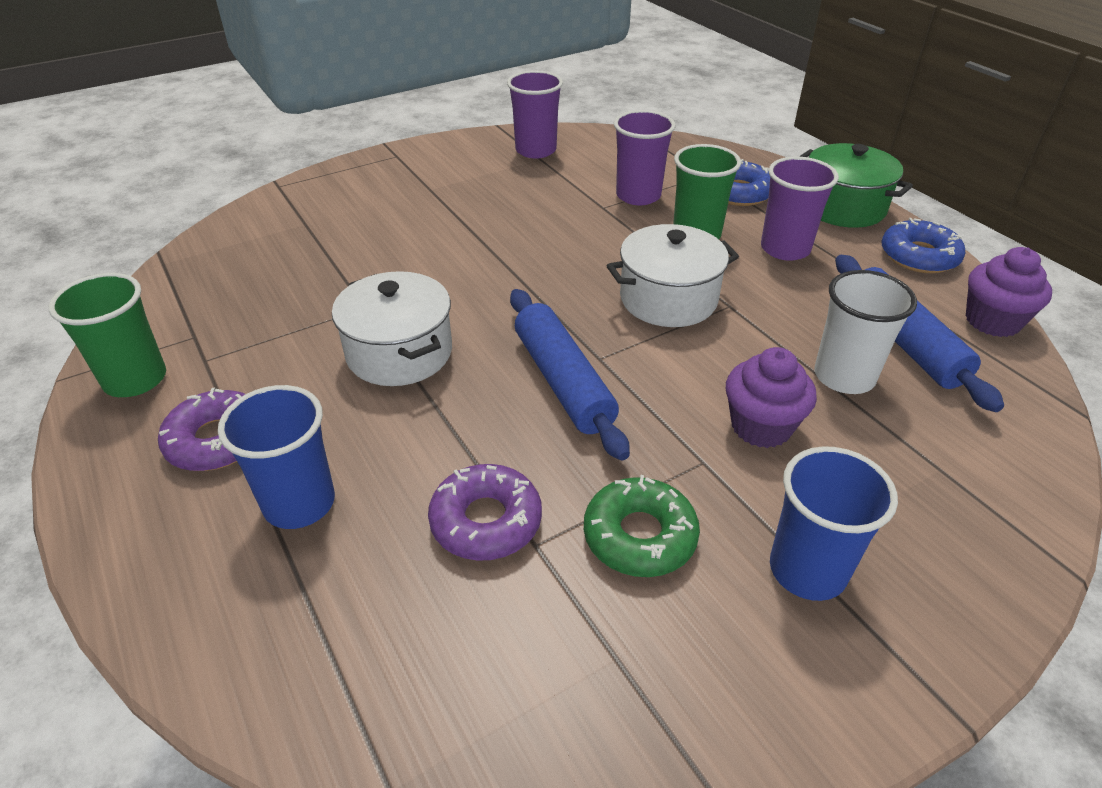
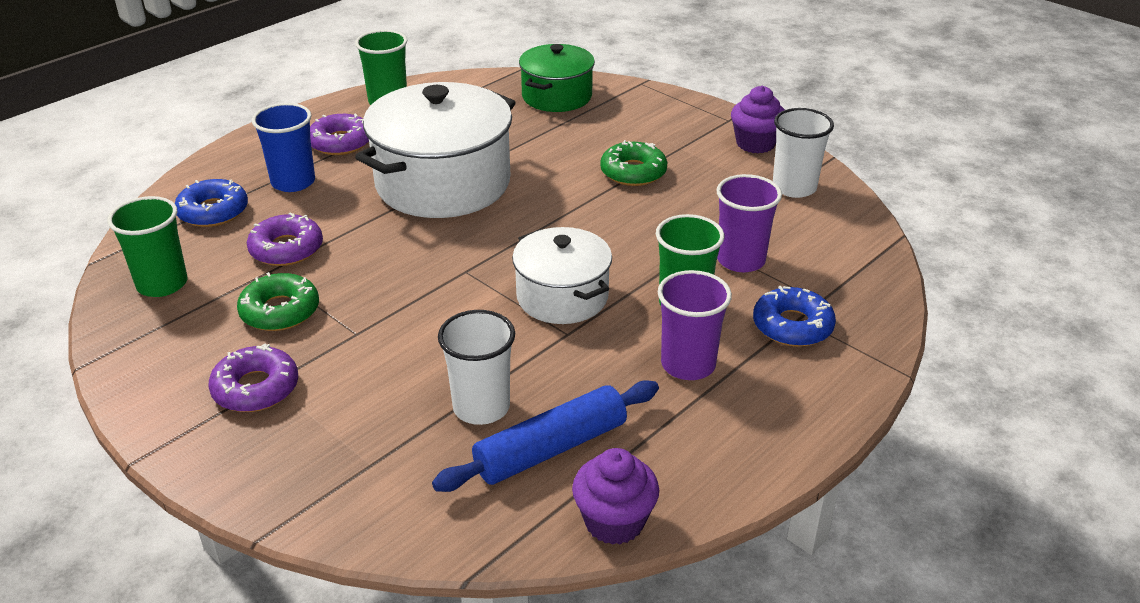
camera: 75 degrees right, 5 degrees down
white pot [332,271,452,386] -> white pot [355,82,516,218], size x1.69
purple cup [507,70,563,159] -> white cup [773,108,834,198]
blue rolling pin [510,289,630,460] -> none
purple cupcake [726,347,817,448] -> purple cupcake moved to [731,86,785,153]
blue cup [770,446,898,601] -> purple donut [208,343,298,412]
green pot [799,143,913,228] -> green pot moved to [519,44,595,112]
blue donut [882,218,965,273] -> blue donut moved to [175,179,248,227]
none -> green cup [107,196,188,297]
none -> green donut [600,140,667,186]

